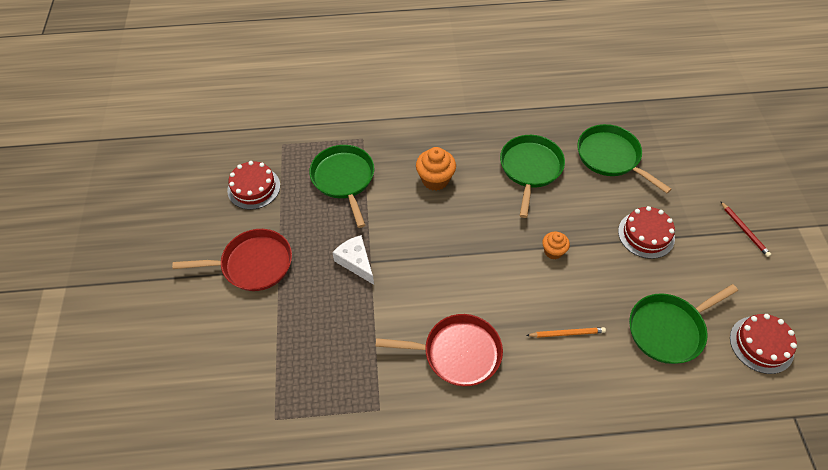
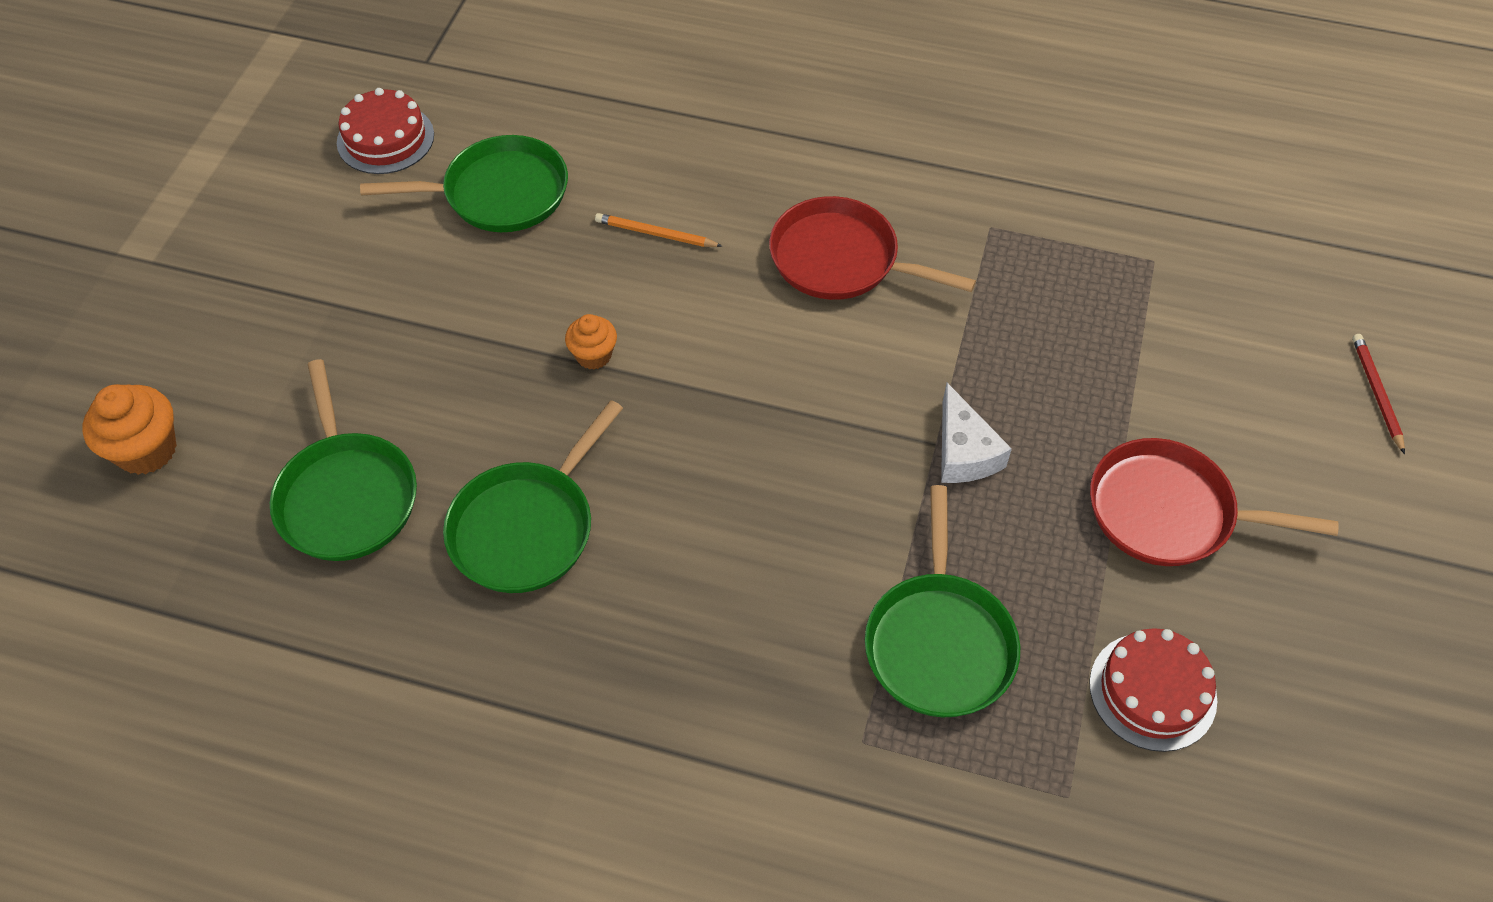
camera: 160 degrees left, 0 degrees up
orange cupcake [416,147,456,191] -> orange cupcake moved to [82,384,177,475]
red cake [618,206,675,259] -> none
red pencil [720,201,772,257] -> red pencil moved to [1352,334,1405,454]

